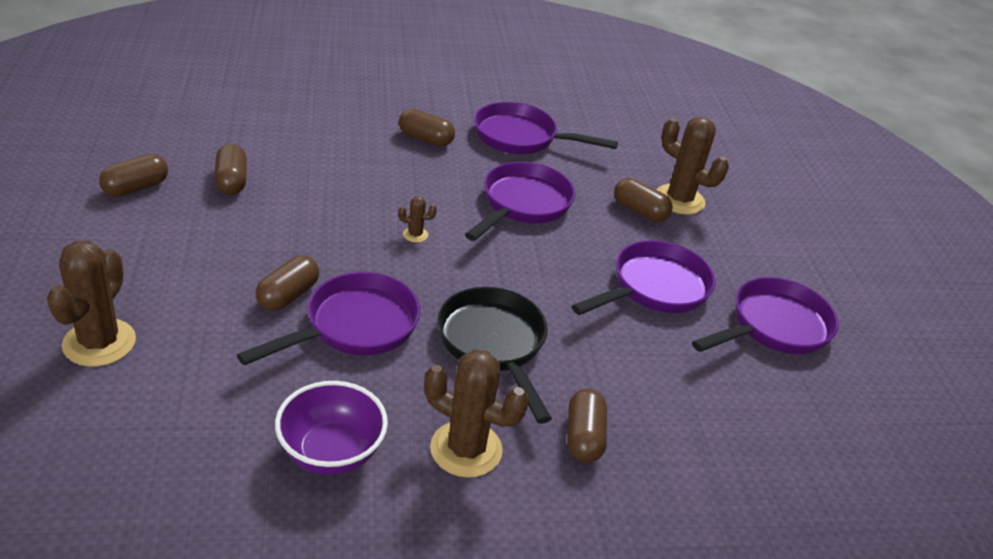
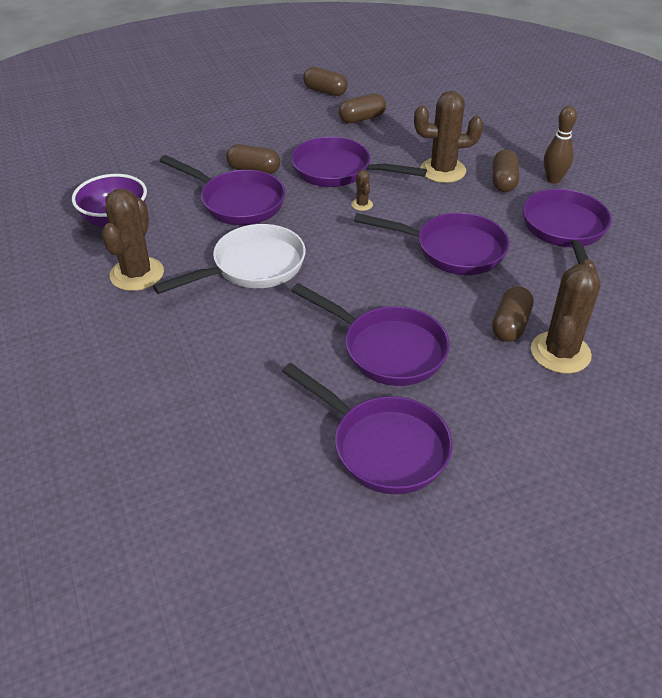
camera: 80 degrees right, 5 degrees up
brown cactus [47,241,136,367] -> brown cactus moved to [414,91,483,183]
black pan [437,287,552,424] -> white pan [153,224,306,294]
brown capsule [567,389,607,463] -> none
none -> purple pan [291,137,427,187]
none -> brown bowling pin [544,106,577,184]

